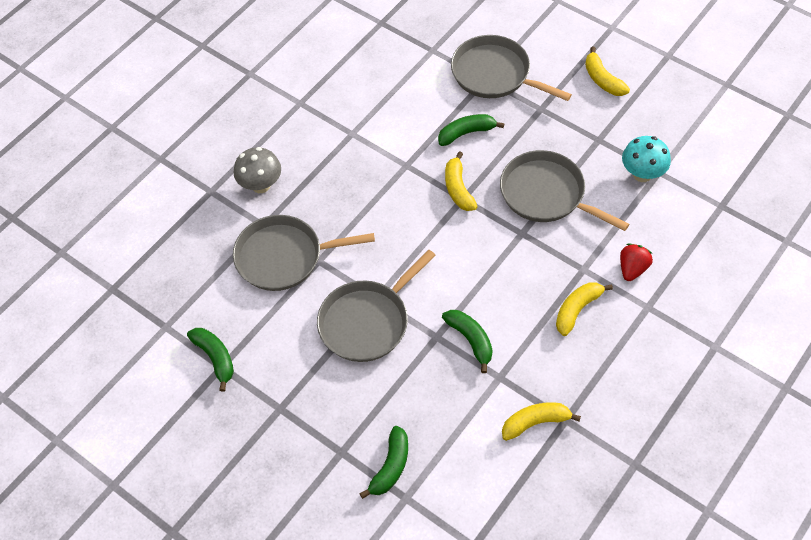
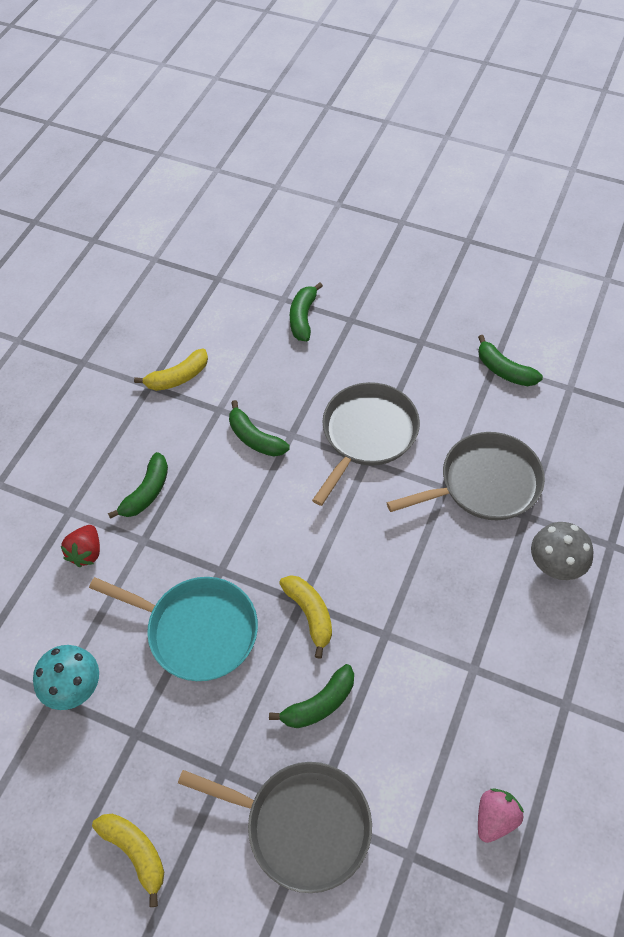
camera: 165 degrees right, 0 degrees up
grey pan [500,150,629,231] -> turquoise pan [89,577,258,681]
yellow banana [556,282,613,336] -> green banana [108,452,168,519]
none -> pink strawberry [478,788,524,843]

